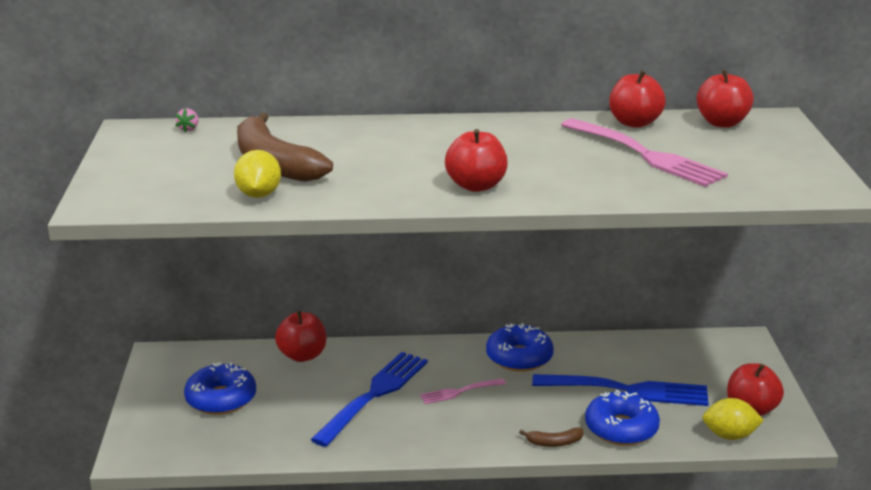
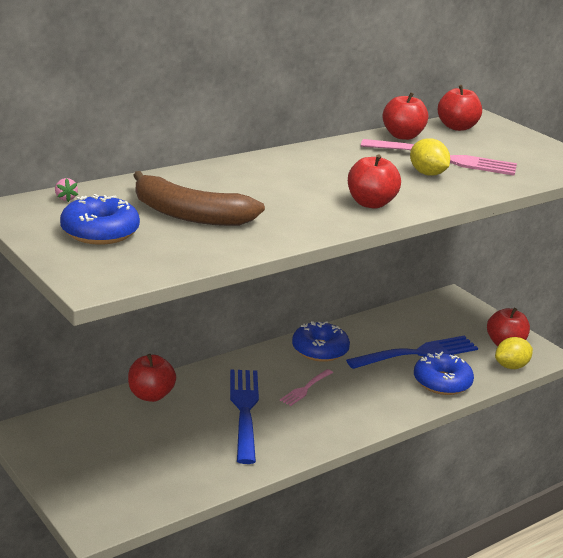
camera: 35 degrees left, 0 degrees up
blue donut [184,362,256,415] -> blue donut moved to [60,194,140,245]
yellow lemon [234,150,281,198] -> yellow lemon moved to [410,138,450,176]
brown banana [519,427,583,447] -> none

